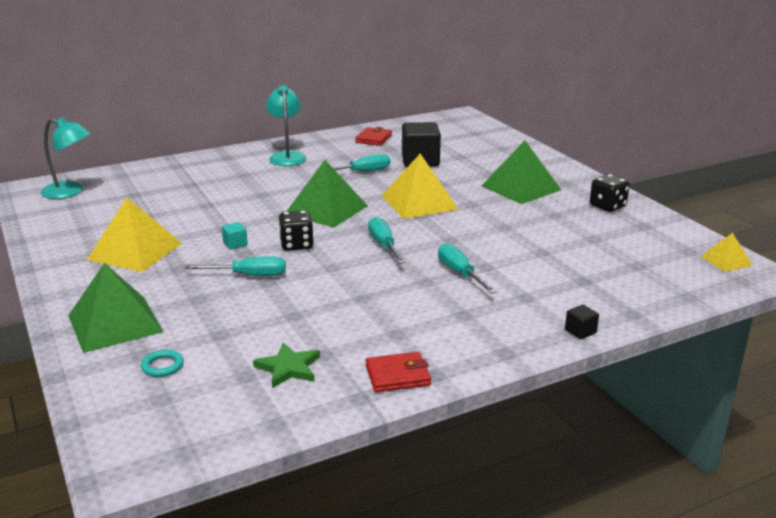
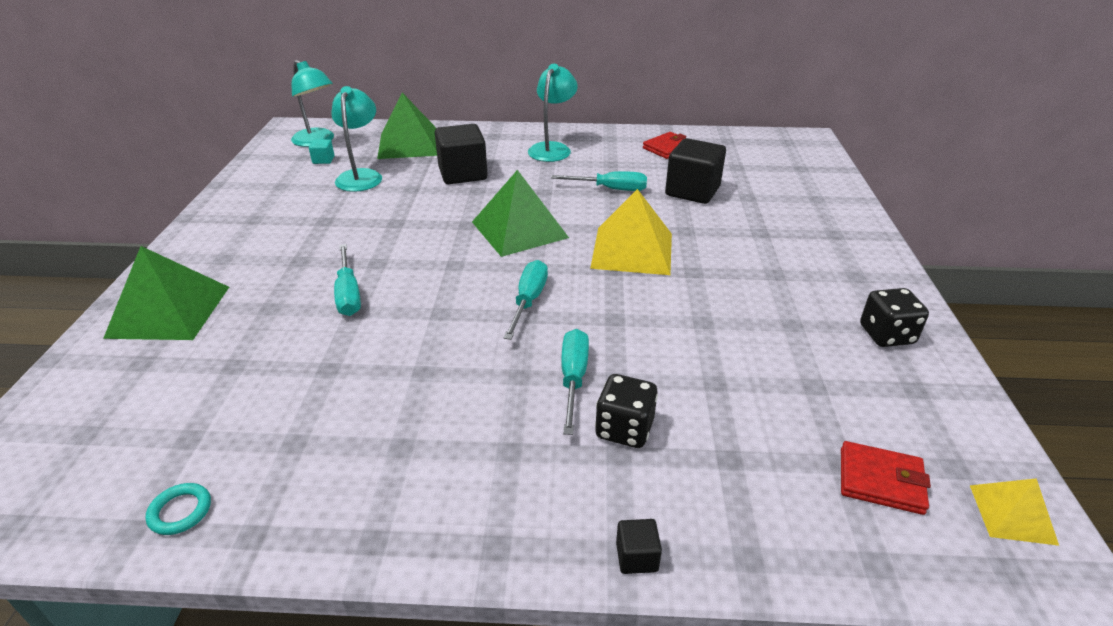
camera: 30 degrees right, 10 degrees up
yellow pyramid [87,198,182,272] -> none
turquoise ring [141,350,184,377] -> turquoise ring moved to [146,483,211,535]
turquoise screwdriver [185,256,286,276] -> turquoise screwdriver turned 45 degrees clockwise [334,244,361,316]
turquoise cube [222,222,248,249] -> turquoise cube moved to [309,139,334,164]
green star [253,343,320,388] -> none
black dice [278,210,314,251] -> black dice moved to [595,374,658,448]
red wallet [366,352,431,392] -> red wallet moved to [841,441,931,515]
green pyramid [482,140,561,204] -> green pyramid moved to [377,93,437,159]
none -> turquoise lamp [331,86,382,192]
none -> black cube [435,124,488,184]

